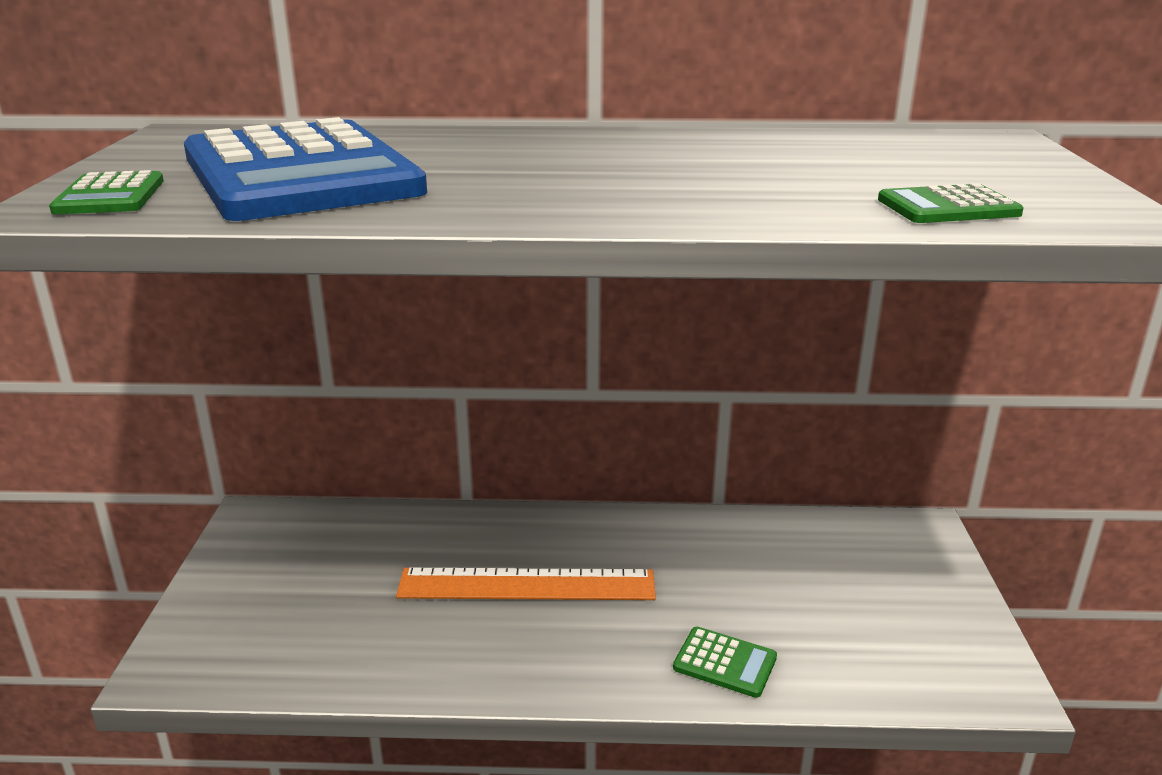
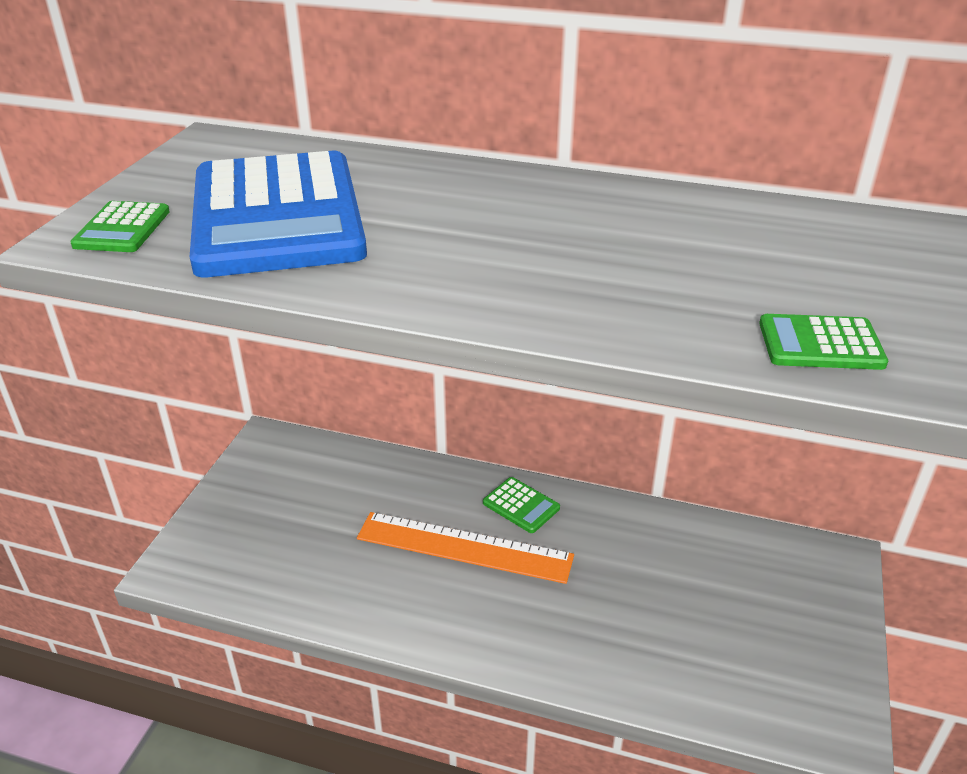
camera: 15 degrees right, 10 degrees up
green calculator [673,627,777,698] -> green calculator moved to [483,477,560,533]

